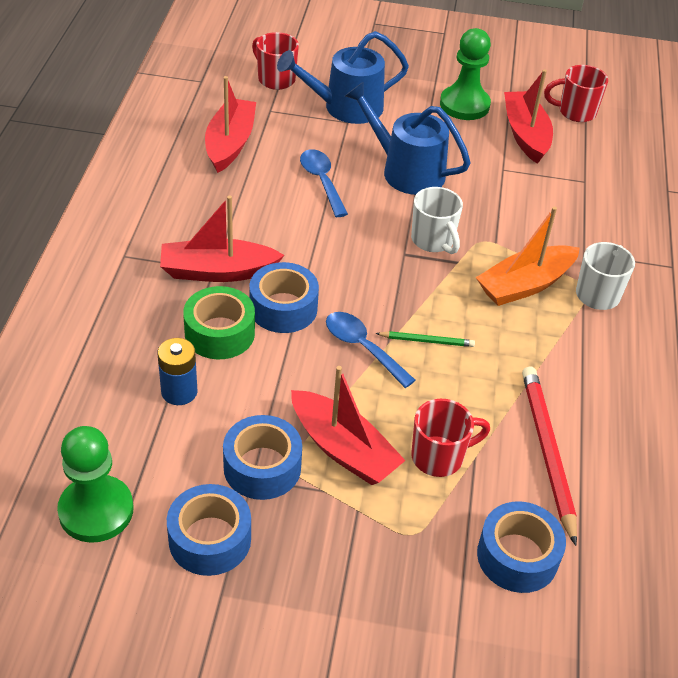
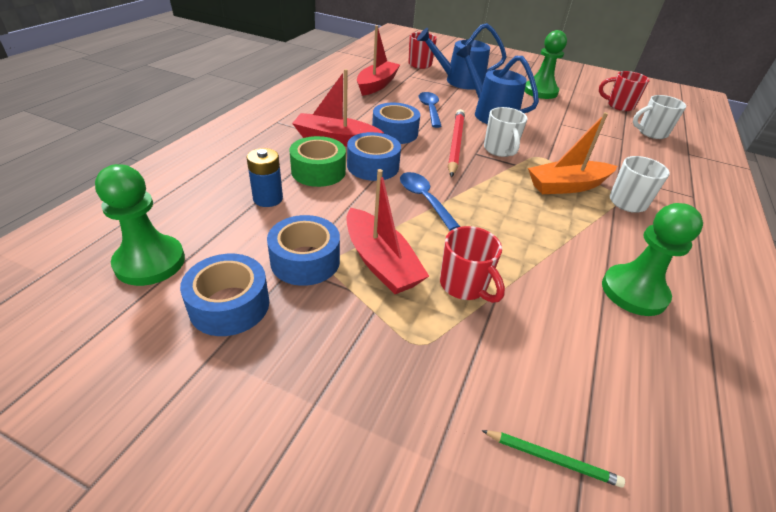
camera: 15 degrees right, 5 degrees down
green pencil [375,331,475,347] -> green pencil moved to [481,430,625,488]
red mug [412,399,490,477] -> red mug turned 60 degrees clockwise [440,226,505,303]
blue tape [477,501,566,593] -> blue tape moved to [372,103,420,144]
red boat [504,69,553,164] -> none
red pencil [522,367,577,546] -> red pencil moved to [448,109,465,177]
none -> green pawn [602,203,703,316]
none -> white mug [633,95,686,139]

